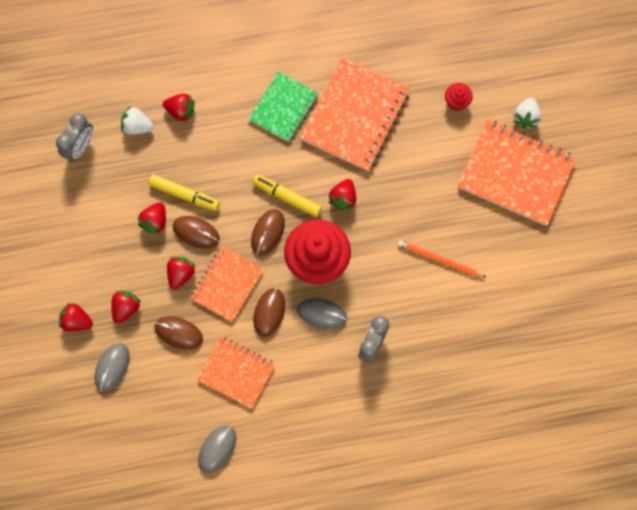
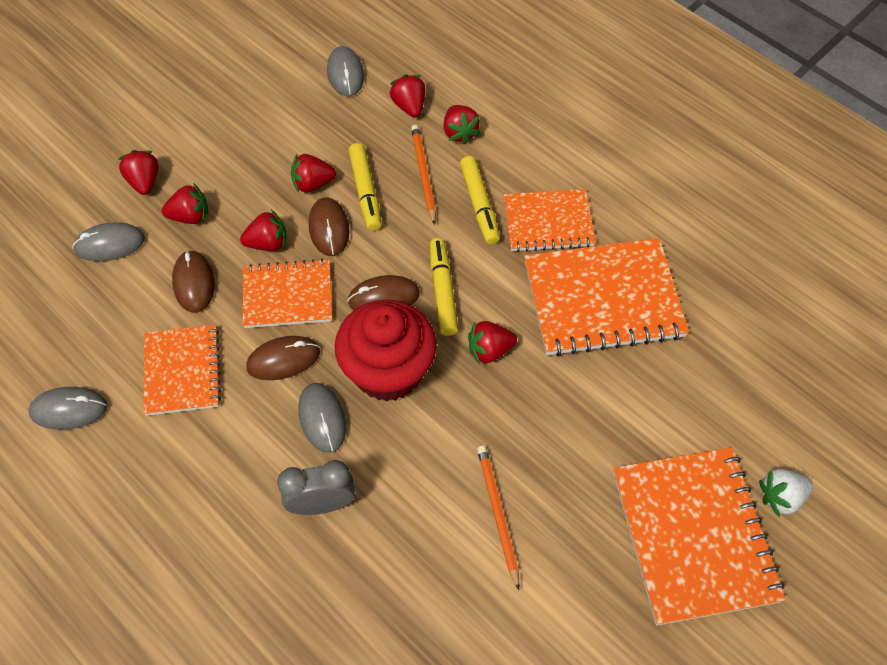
camera: 55 degrees right, 15 degrees down
grey clock [56,113,93,162] -> grey mouse [327,46,364,96]
white strawberry [121,106,153,135] -> red strawberry [390,74,425,117]
green notebook [248,71,319,142] -> orange notebook [504,189,596,252]
red cupcake [445,83,473,111] -> none
none -> orange pencil [411,125,436,225]
none -> yellow marker [460,156,500,244]

